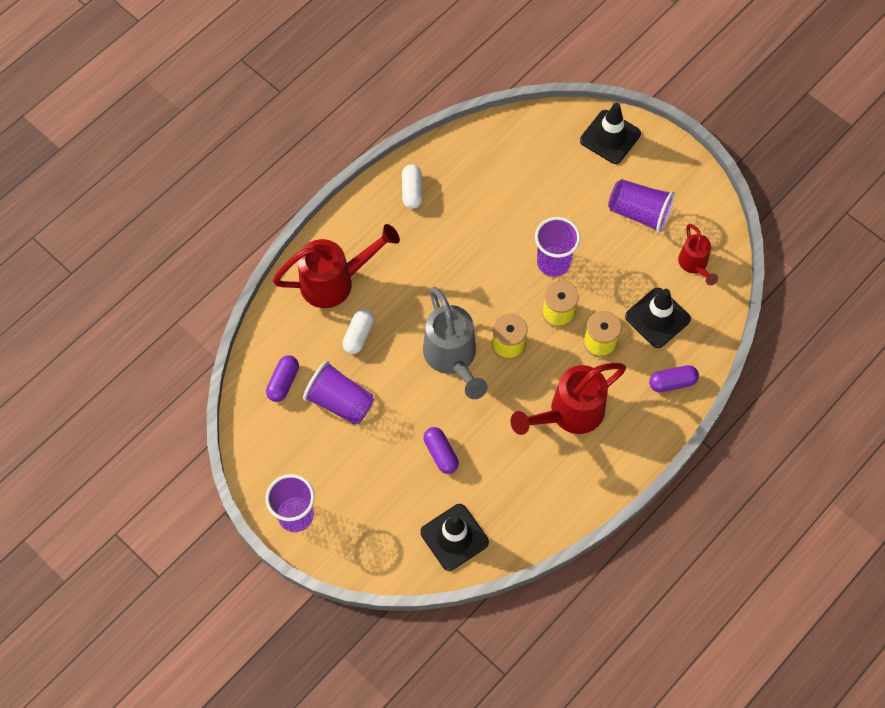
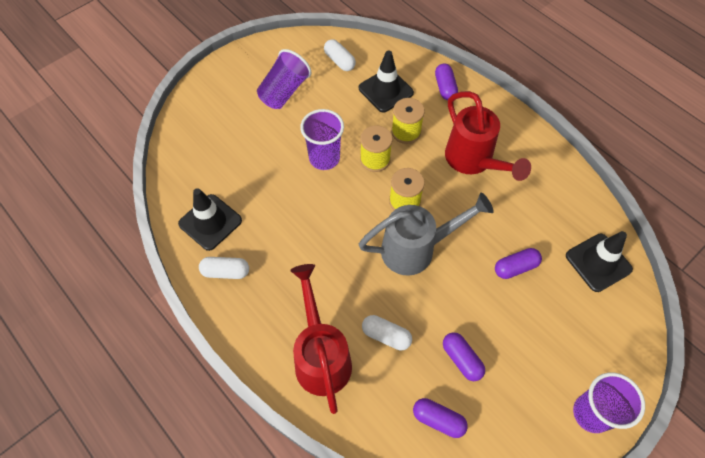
camera: 85 degrees left, 5 degrees down
purple cup [303,361,374,425] -> purple capsule [443,332,485,381]
black traffic cone [580,103,641,164] -> black traffic cone moved to [178,188,242,251]
red watering can [678,224,718,285] -> white capsule [324,39,356,71]

